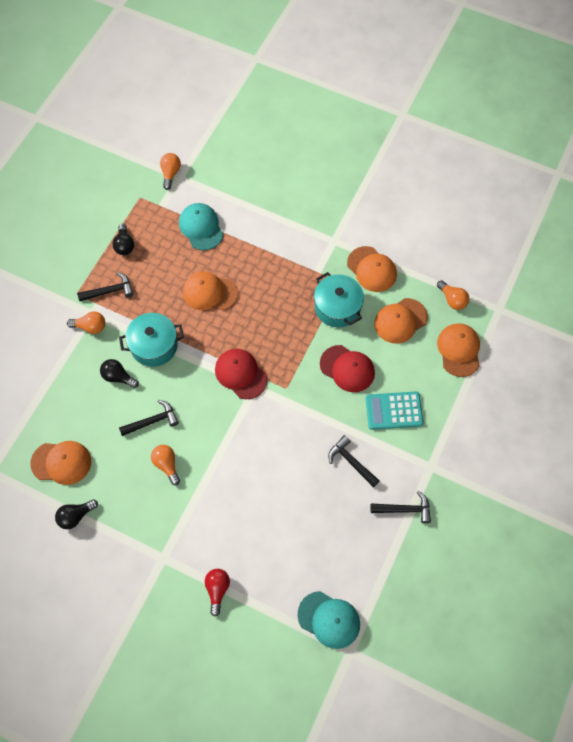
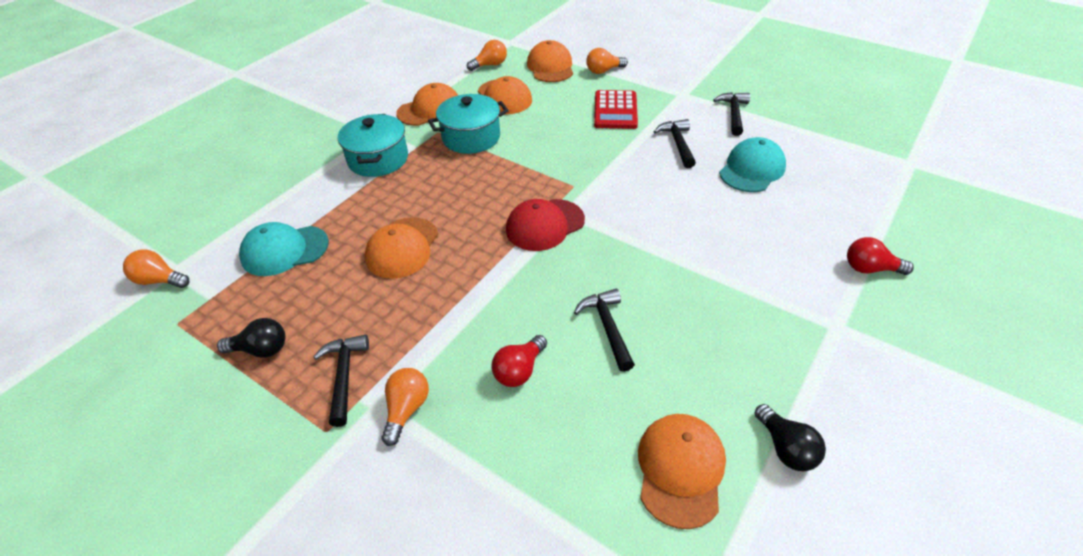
camera: 80 degrees left, 20 degrees down
black light bulb [100,359,139,388] -> red light bulb [491,335,547,387]
turquoise pot [119,313,184,367] -> turquoise pot moved to [338,114,408,177]
orange light bulb [151,445,180,485] -> orange light bulb moved to [586,48,628,74]
turquoise cap [297,591,360,649] -> turquoise cap moved to [719,137,786,192]
red cap [320,345,375,392] -> none
black hammer [328,435,380,488] -> black hammer turned 120 degrees clockwise [654,119,696,168]
turquoise calculator [365,391,424,430] -> red calculator [594,90,638,129]
orange cap [437,323,480,377] -> orange cap turned 75 degrees clockwise [527,40,573,82]

